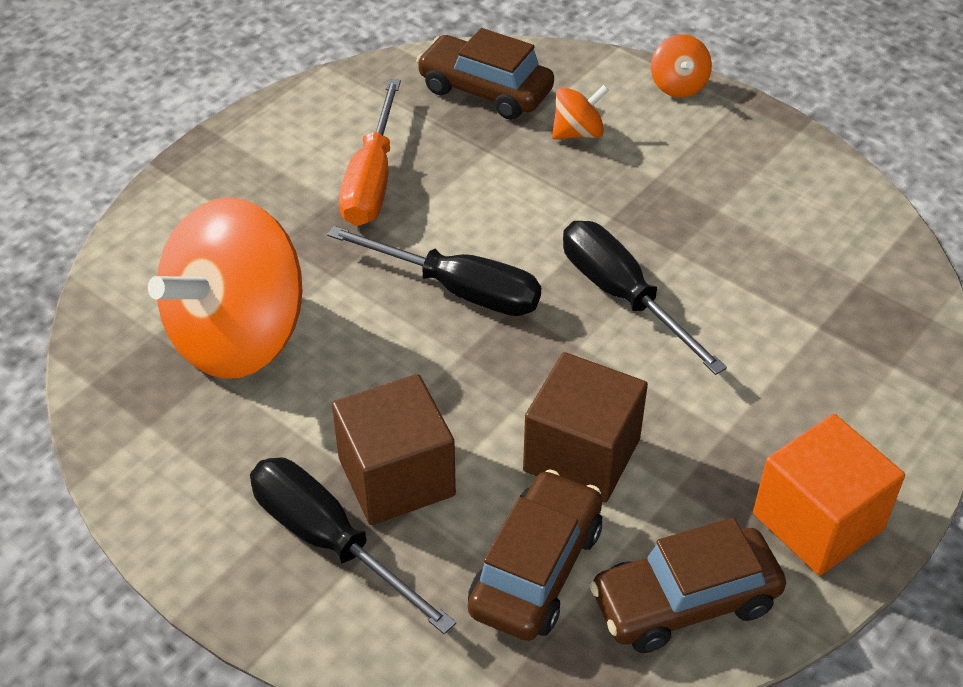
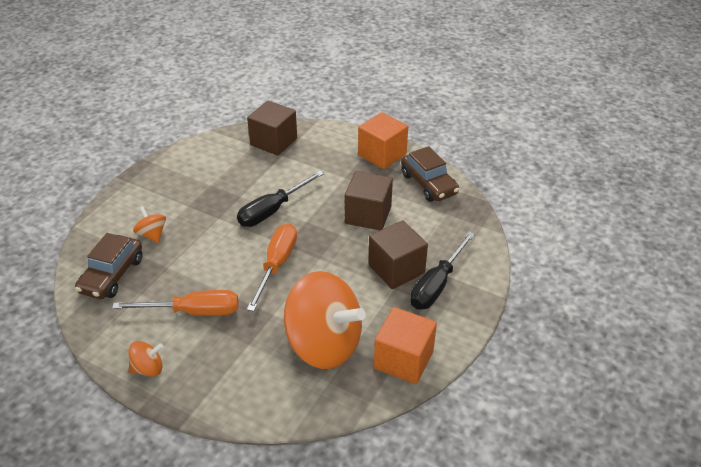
camera: 100 degrees left, 5 degrees down
black screwdriver [327,226,541,316] -> orange screwdriver [247,223,297,312]
brown car [468,469,602,641] -> none
orange spinning top [651,34,712,98] -> orange spinning top moved to [128,341,163,377]
none -> brown cube [247,101,297,156]
none -> orange cube [374,307,437,384]

